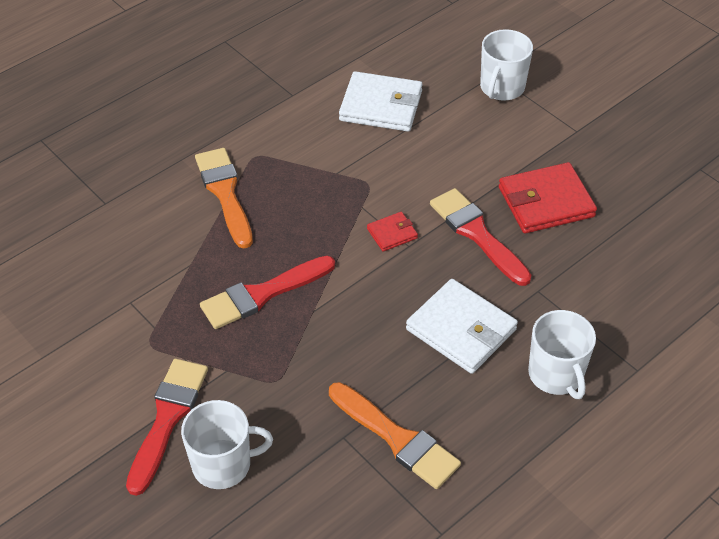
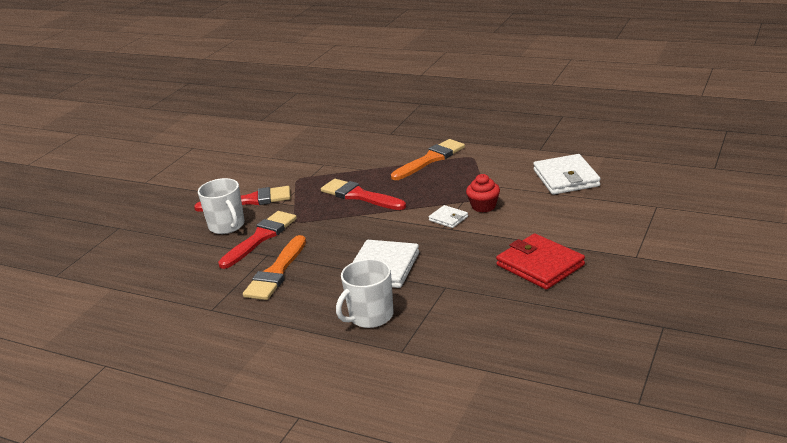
camera: 70 degrees right, 20 degrees down
red wallet [367,212,418,252] -> white wallet [429,205,468,228]
red brush [430,188,531,286] -> red brush moved to [218,211,297,269]
white mug [480,29,533,101] -> none
none -> red cupcake [466,174,500,212]

